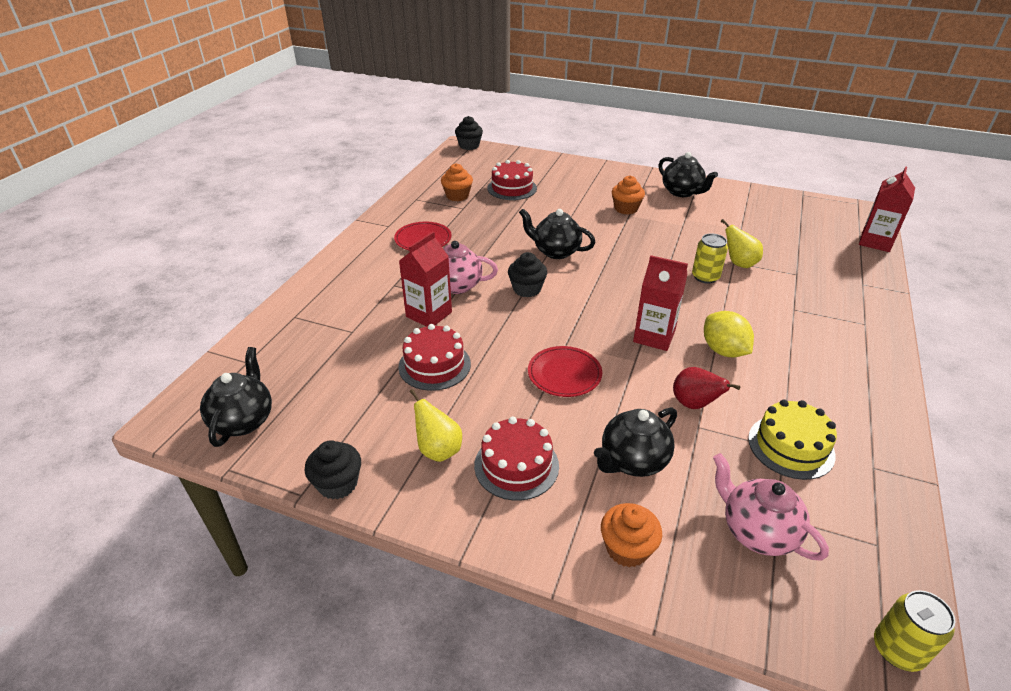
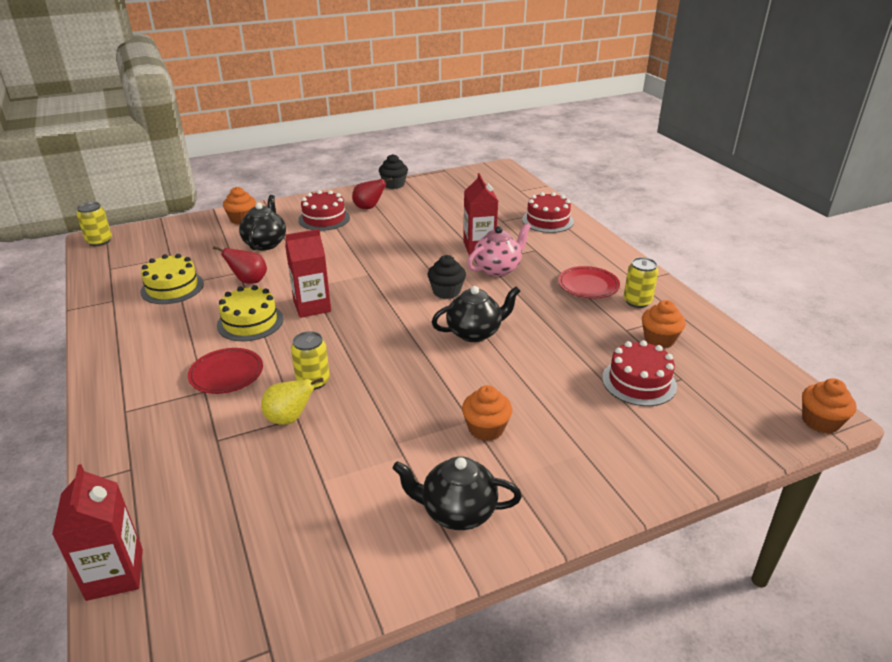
camera: 135 degrees right, 5 degrees down
black teapot [200,347,272,447] -> none
red cake [398,324,471,391] -> red cake moved to [522,192,574,233]
yellow pear [410,389,462,462] -> red pear [352,178,392,209]
black cupcake [455,116,483,150] -> orange cupcake [802,378,856,433]
red plate [528,346,602,397] -> red plate moved to [188,348,263,394]
yellow lemon [704,311,754,357] -> yellow cake [217,285,283,341]
pink teapot [713,453,829,561] -> none
none -> yellow can [624,257,659,308]

